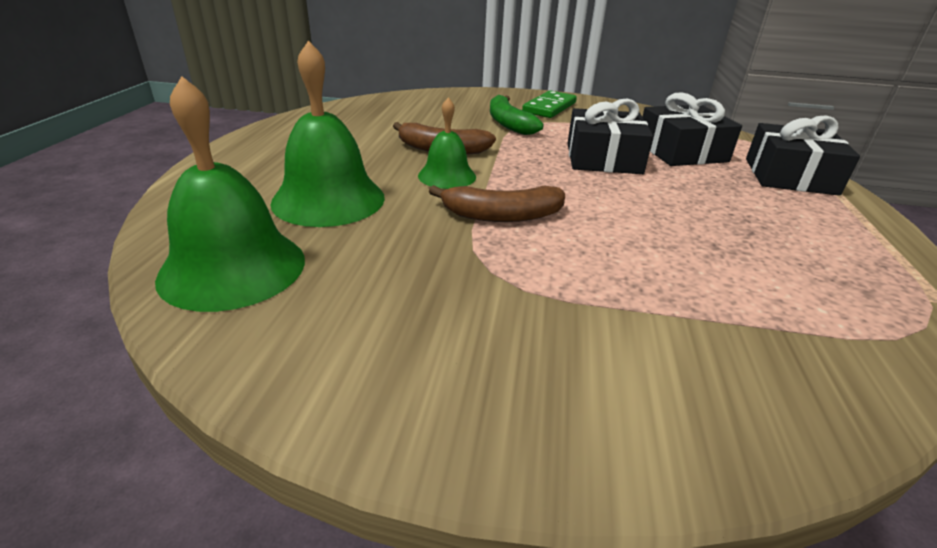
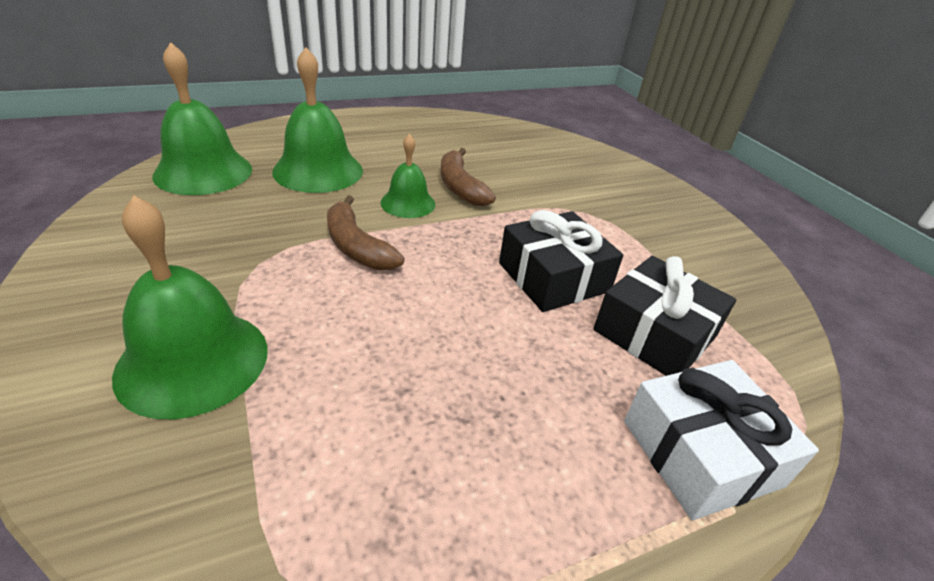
camera: 55 degrees right, 5 degrees up
green banana [490,95,544,135] -> none
green domino [522,90,577,118] -> none
black gift [746,115,860,196] -> white gift [624,360,819,520]
none -> green bell [112,196,268,419]

